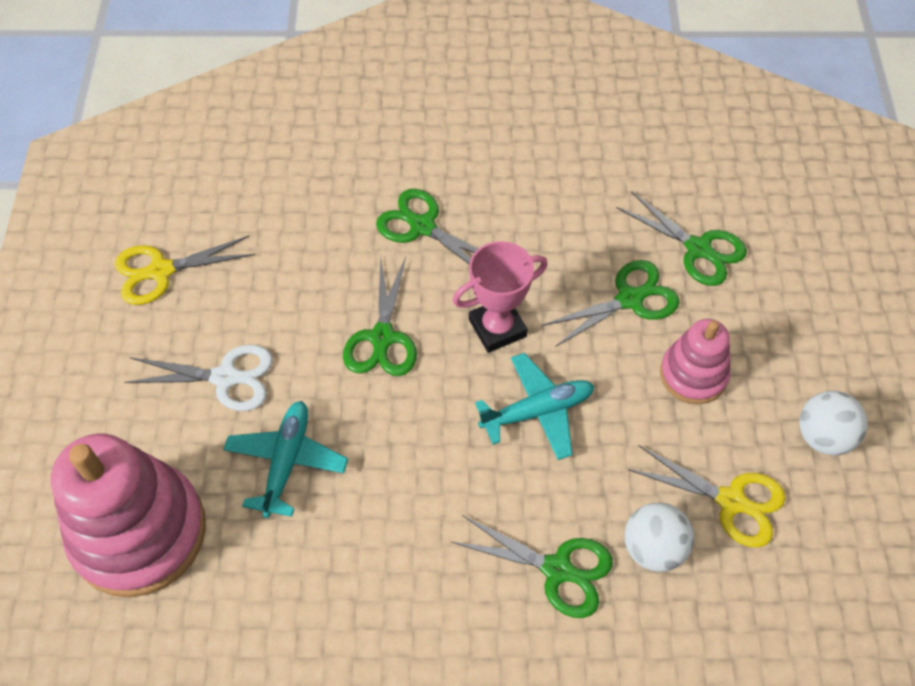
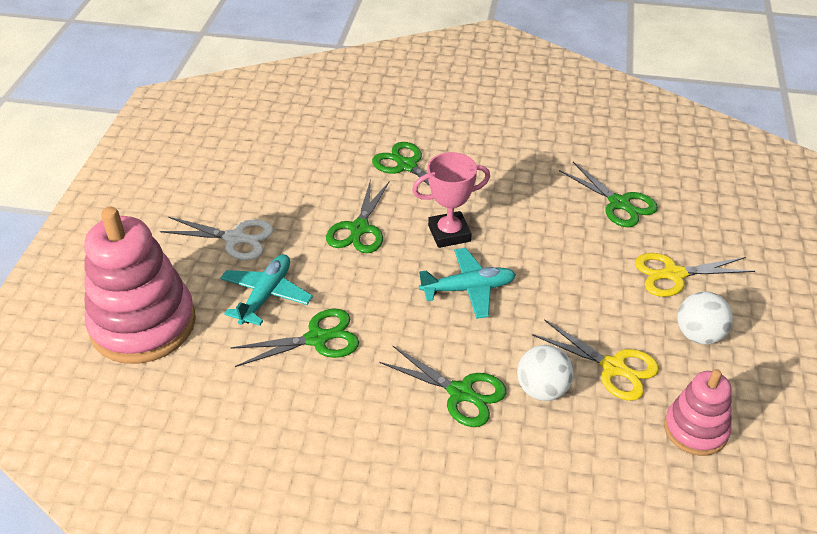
camera: 10 degrees right, 15 degrees down
yellow scissors [115,236,255,305] -> yellow scissors moved to [635,253,755,297]
green scissors [542,260,680,347] -> green scissors moved to [230,309,359,367]
pink stacking toy [660,319,731,404] -> pink stacking toy moved to [664,369,732,456]

